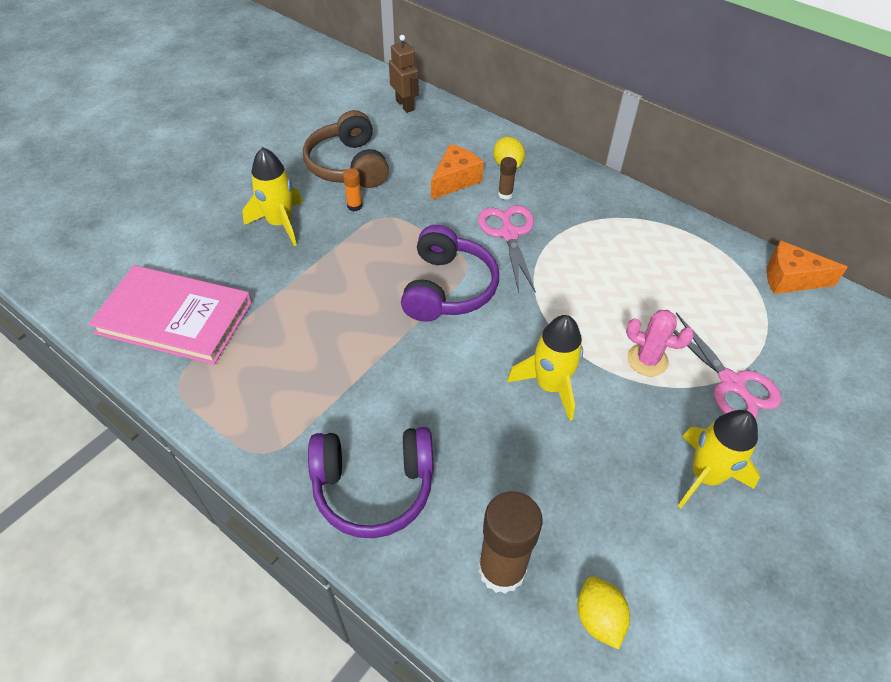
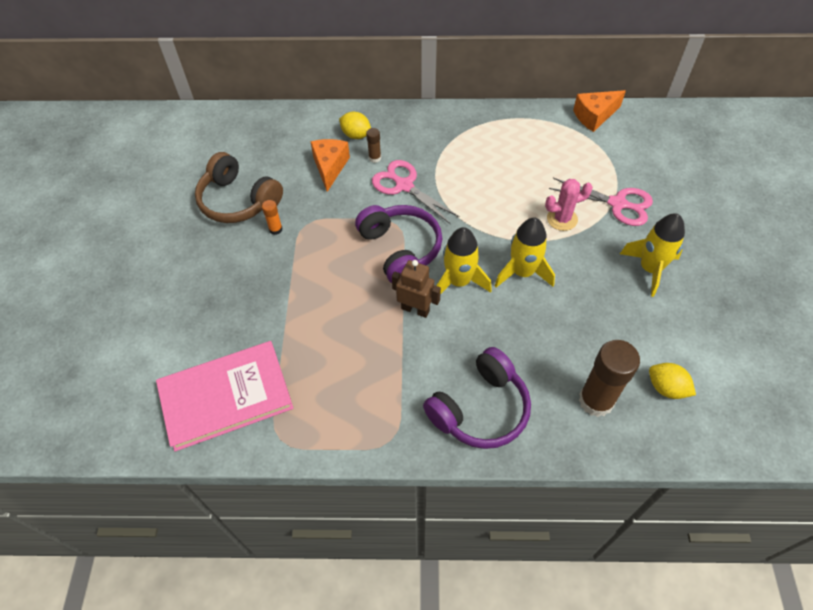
camera: 35 degrees left, 5 degrees up
yellow rocket [242,147,303,246] -> yellow rocket moved to [436,227,492,295]
brown robot [389,35,419,113] -> brown robot moved to [392,260,441,318]

